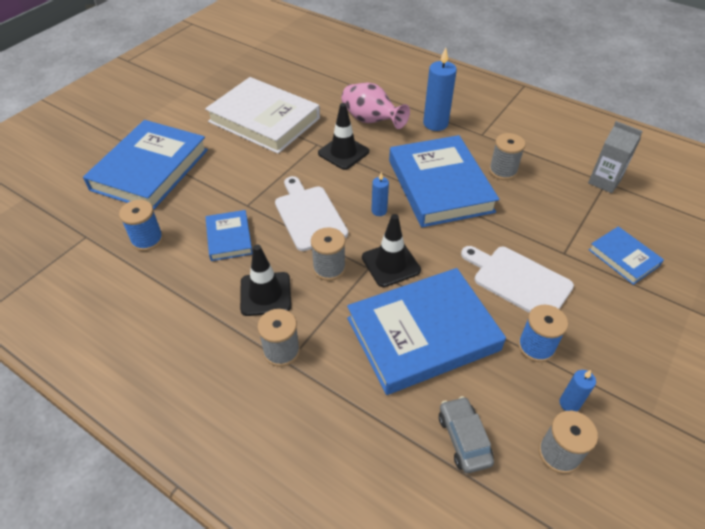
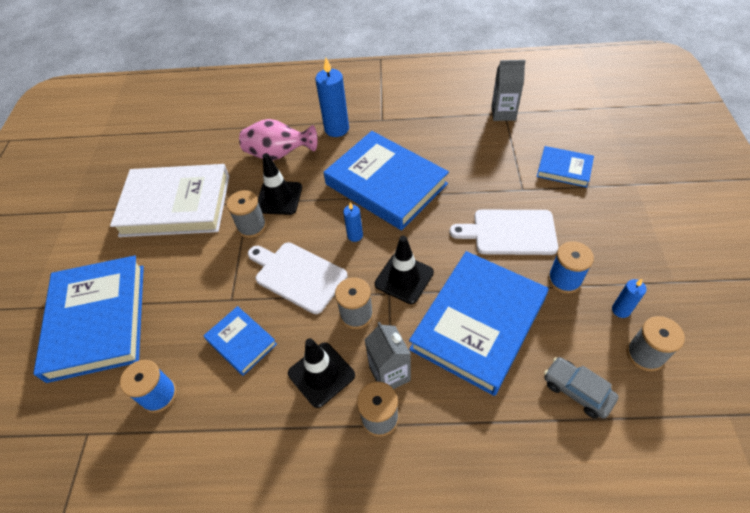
camera: 30 degrees left, 5 degrees up
grey spool [489,133,526,180] -> grey spool moved to [227,190,266,238]
none -> grey carton [365,322,411,389]

